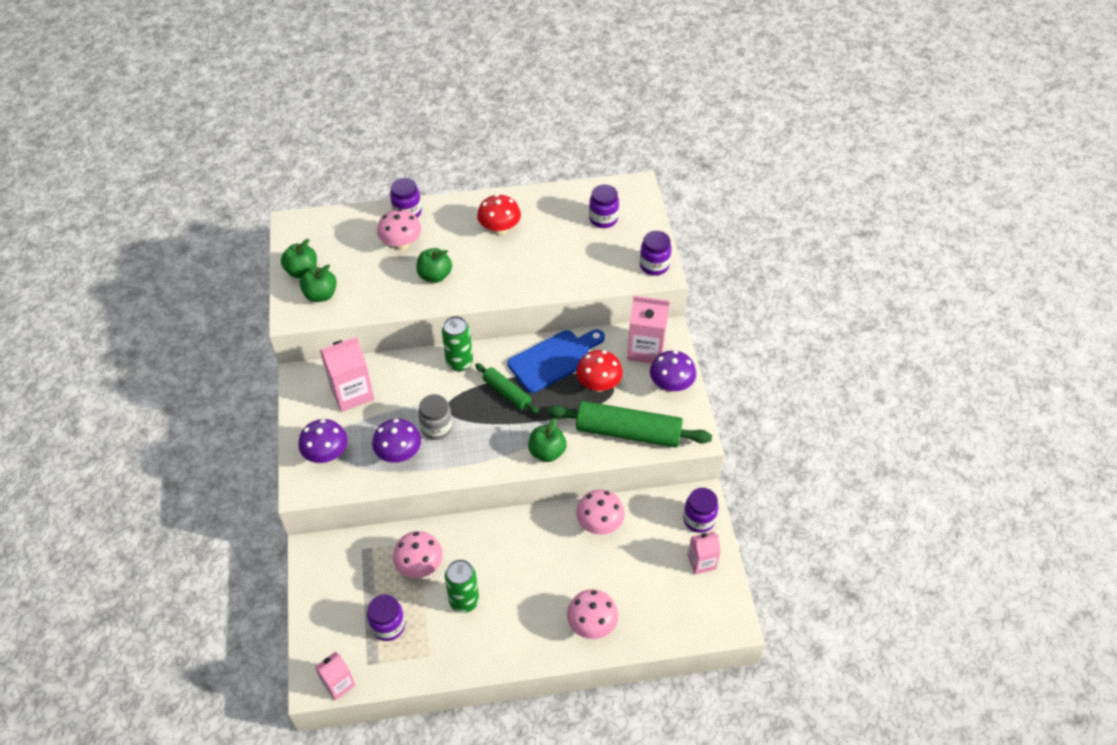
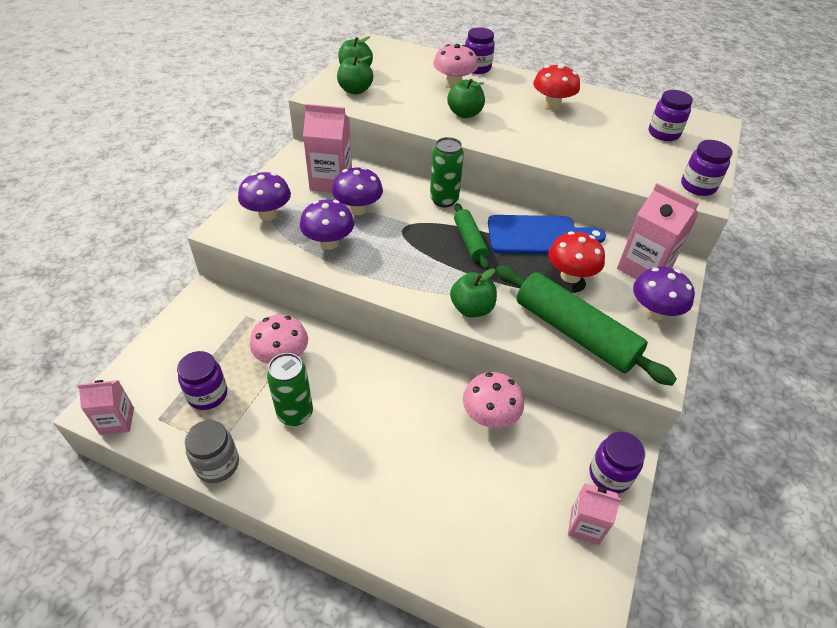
camera: 30 degrees right, 5 degrees down
grey jar [418,394,453,440] -> grey jar moved to [185,420,239,483]
pink mushroom [567,589,618,639] -> none
none -> purple mushroom [332,167,383,215]

